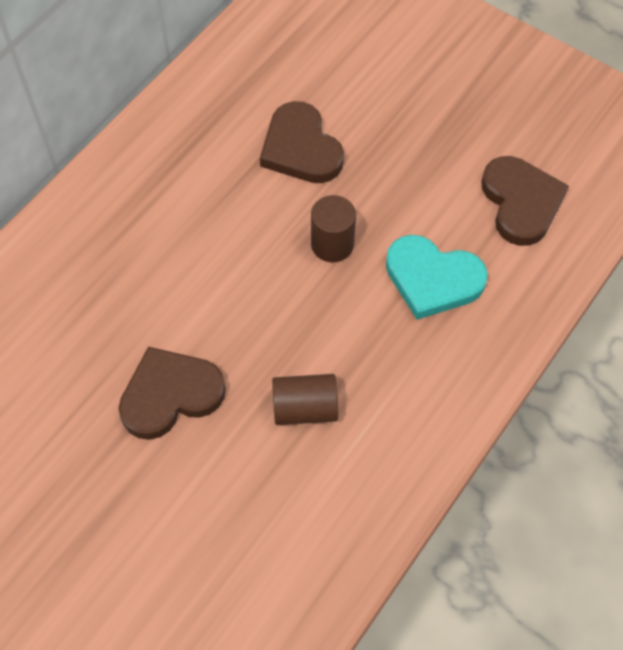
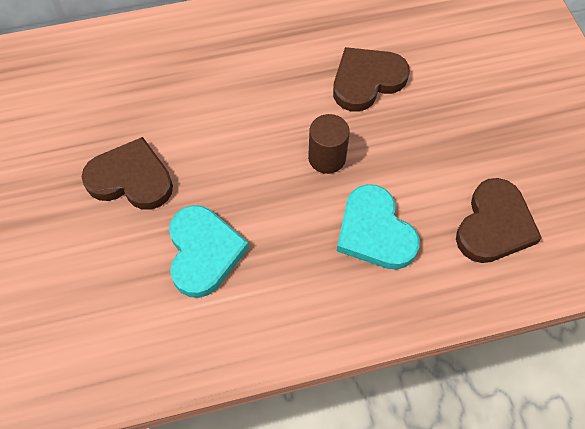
camera: 40 degrees right, 0 degrees up
brown heart [260,101,344,183] -> brown heart turned 45 degrees clockwise [333,47,410,112]
brown cylinder [272,374,338,425] -> turquoise heart [169,205,249,298]

